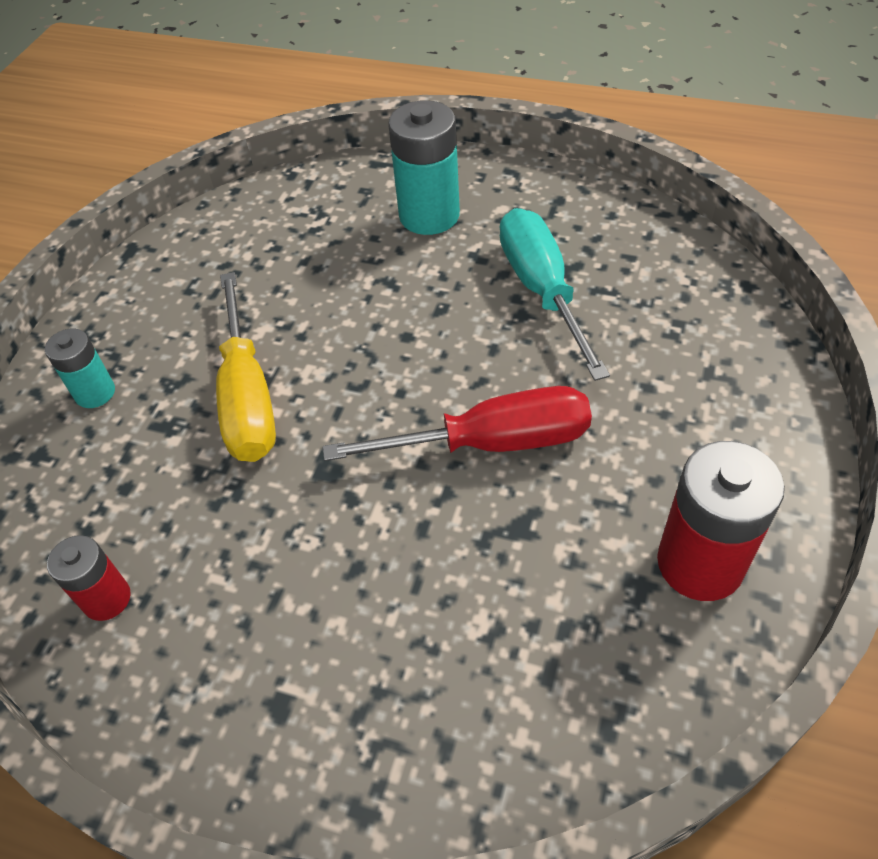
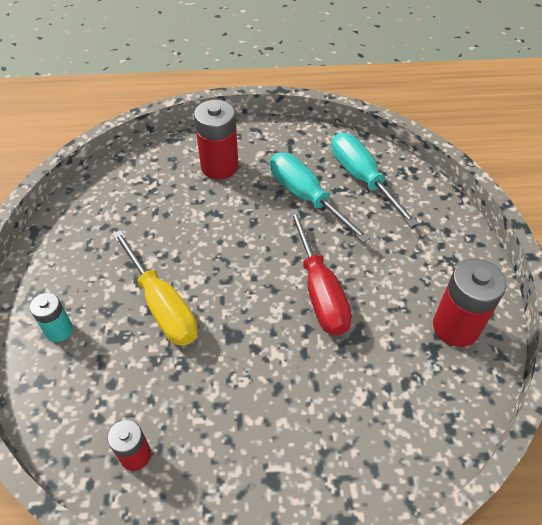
camera: 25 degrees left, 0 degrees up
red screwdriver [323,386,592,461] -> red screwdriver turned 105 degrees clockwise [289,210,352,336]
turquoise battery [388,100,460,235] -> red battery [194,100,239,179]
none -> turquoise screwdriver [331,133,419,227]

